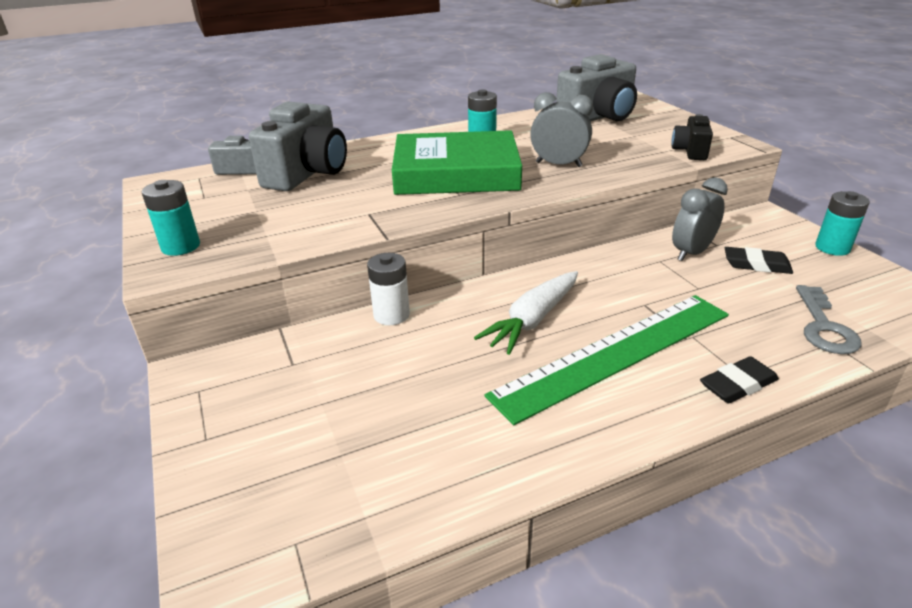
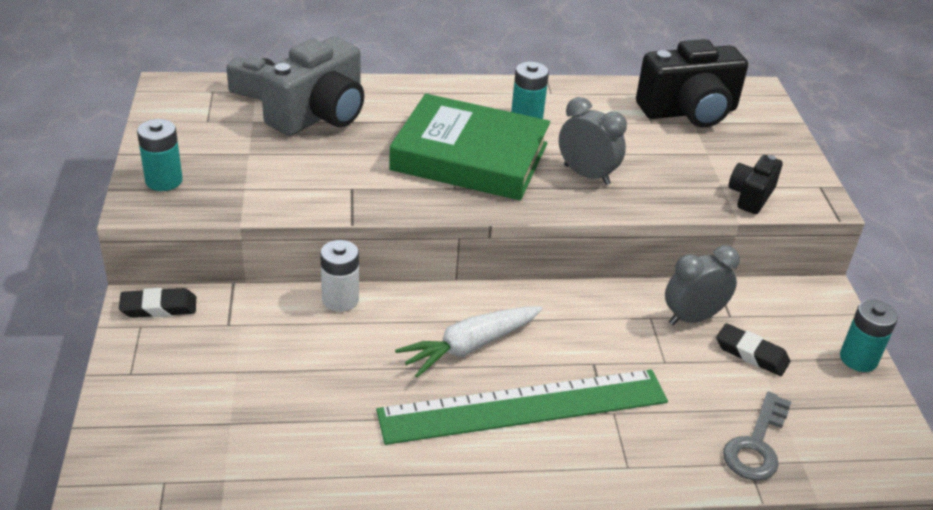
camera: 15 degrees right, 5 degrees up
grey camera [556,54,637,121] -> black camera [636,39,748,127]
black eraser [700,356,779,403] -> black eraser moved to [119,288,196,318]

